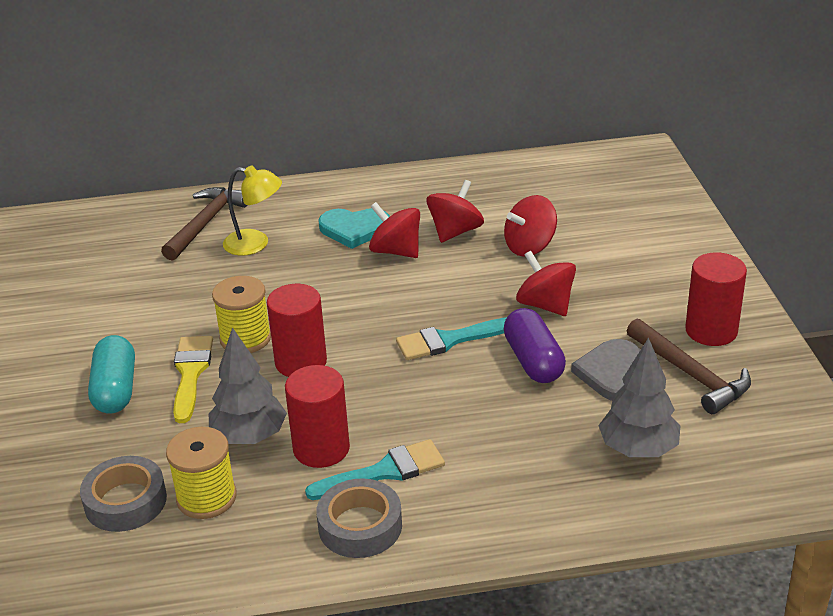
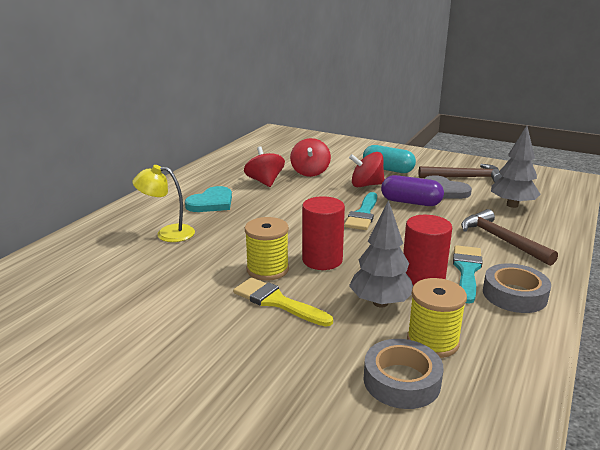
camera: 55 degrees left, 10 degrees down
turquoise capsule [88,335,135,413] -> turquoise capsule moved to [363,145,416,173]
brown hammer [161,187,247,261] -> brown hammer moved to [461,209,558,266]
yellow lamp [223,165,282,256] -> yellow lamp turned 135 degrees counterclockwise [132,165,195,242]
red spinning top [369,202,420,258] -> none
red cylinder [685,252,747,346] -> none

